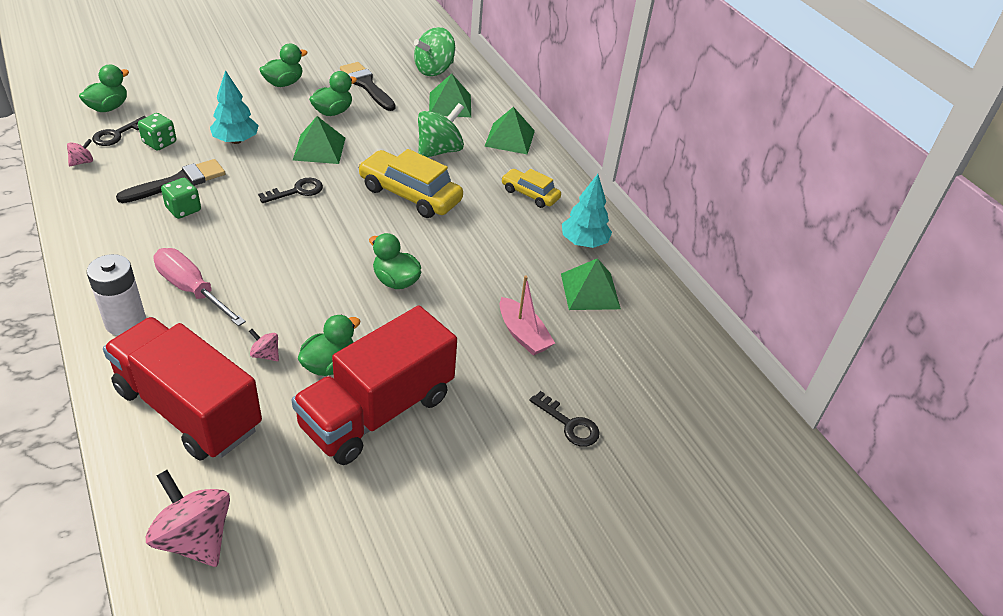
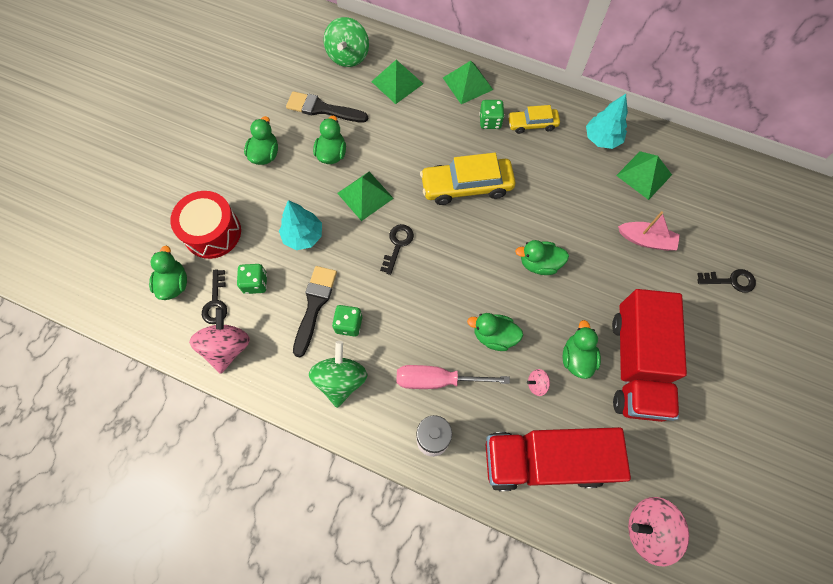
camera: 35 degrees left, 25 degrees up
pink spinning top [67,139,93,166] -> pink spinning top [189,307,250,374], size x2.14
green spinning top [418,103,464,158] -> green spinning top moved to [309,341,367,408]
none -> red drum [170,191,241,259]
none -> green duck [467,313,523,351]
none -> green dice [479,100,504,129]

